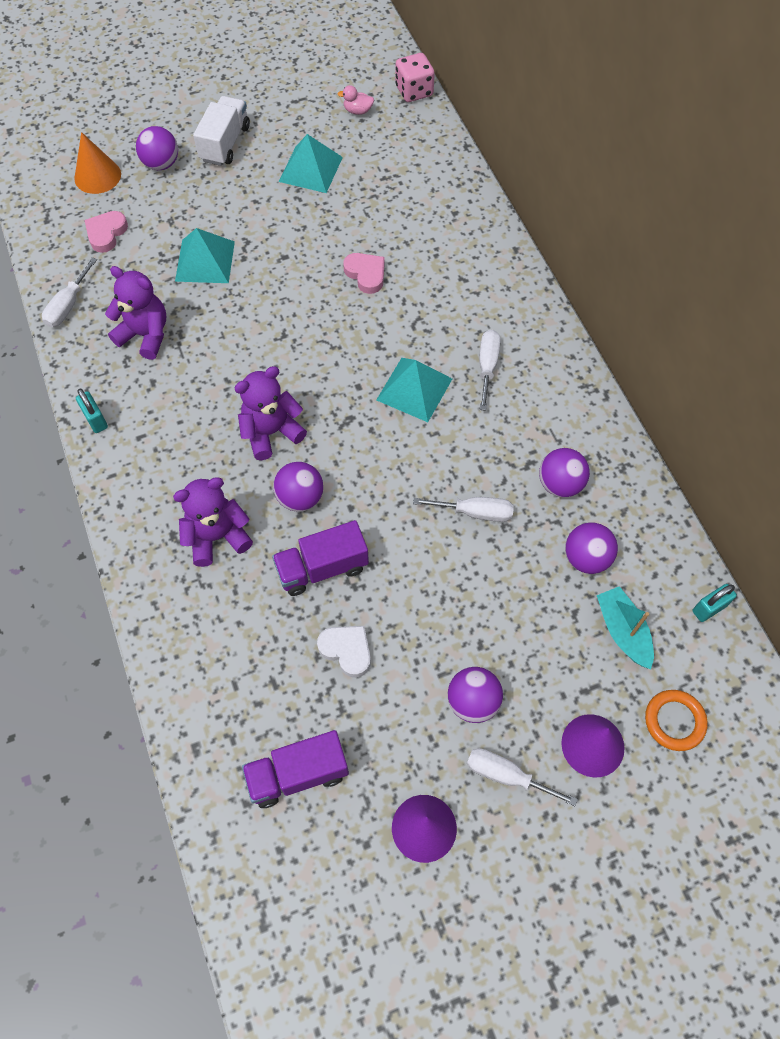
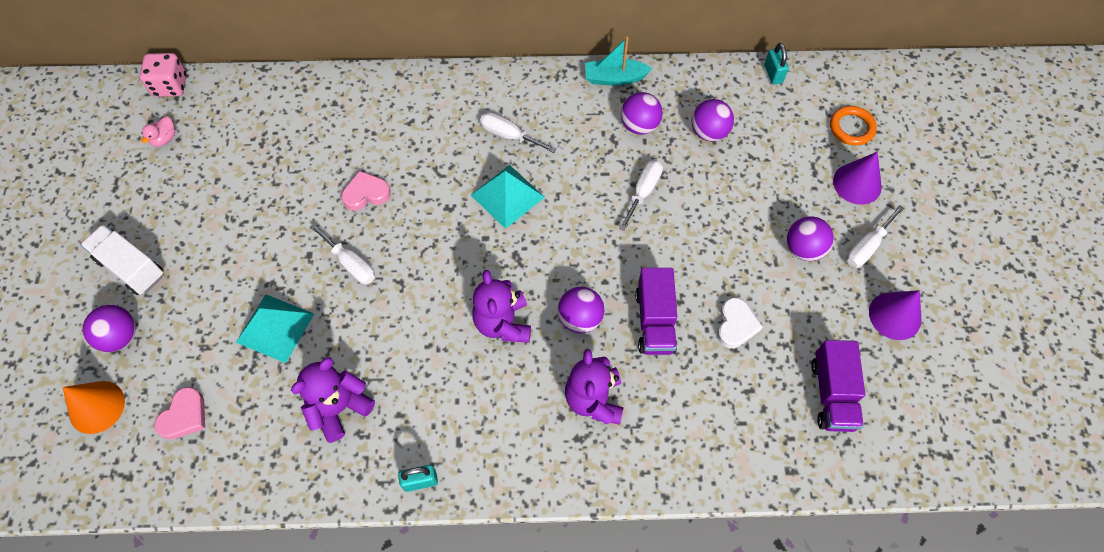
camera: 70 degrees left, 0 degrees up
white screwdriver [42,257,97,327] -> white screwdriver moved to [310,223,375,284]
pink heart [84,211,128,253] -> pink heart turned 105 degrees counterclockwise [154,387,205,440]
turquoise pyramid [279,134,343,193] -> none
white heart [317,626,371,678] -> white heart turned 135 degrees clockwise [717,297,763,348]
turquoise boat [597,586,654,669] -> turquoise boat moved to [585,37,652,86]

